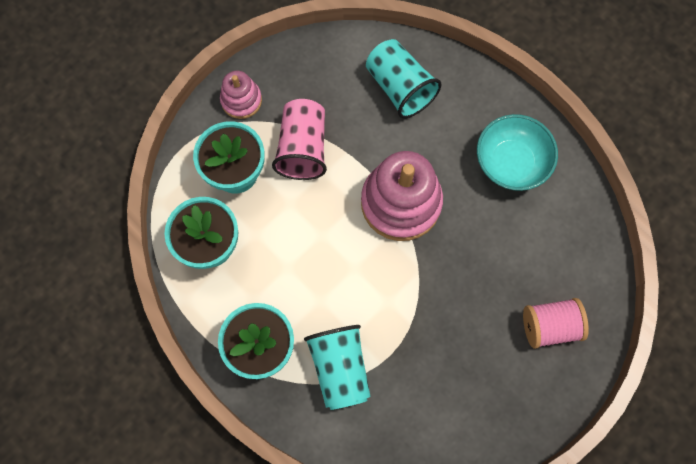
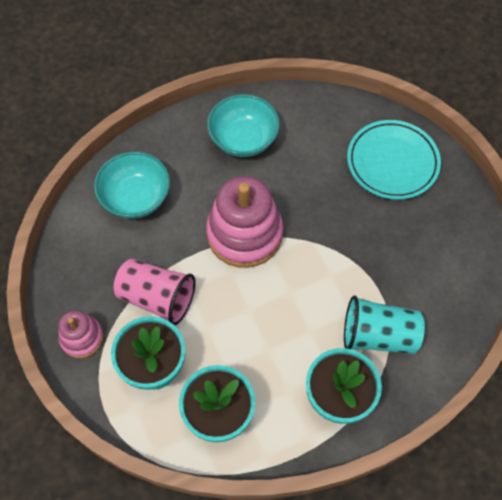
camera: 70 degrees left, 10 degrees down
turquoise cup [366,39,441,118] -> turquoise bowl [94,152,170,219]
pink spool [523,298,589,349] -> turquoise plate [347,120,441,200]

